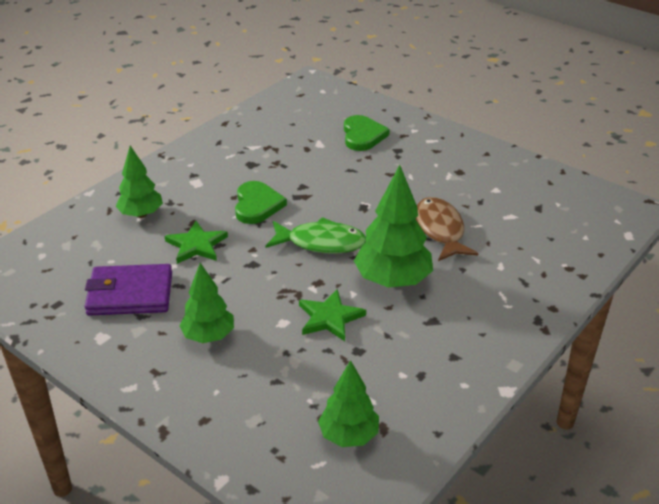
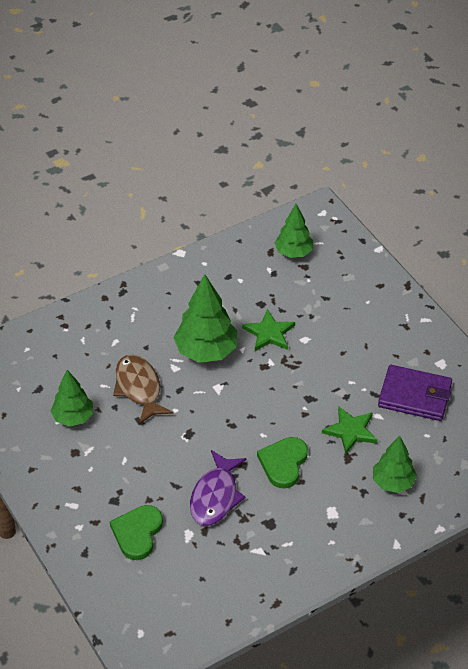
camera: 160 degrees left, 10 degrees up
green tree [179,263,234,343] -> green tree moved to [51,370,93,427]
green fish [265,217,366,254] -> none
brown fish [415,197,478,261] -> brown fish turned 150 degrees clockwise [113,354,173,424]
none -> purple fish [190,450,247,526]

